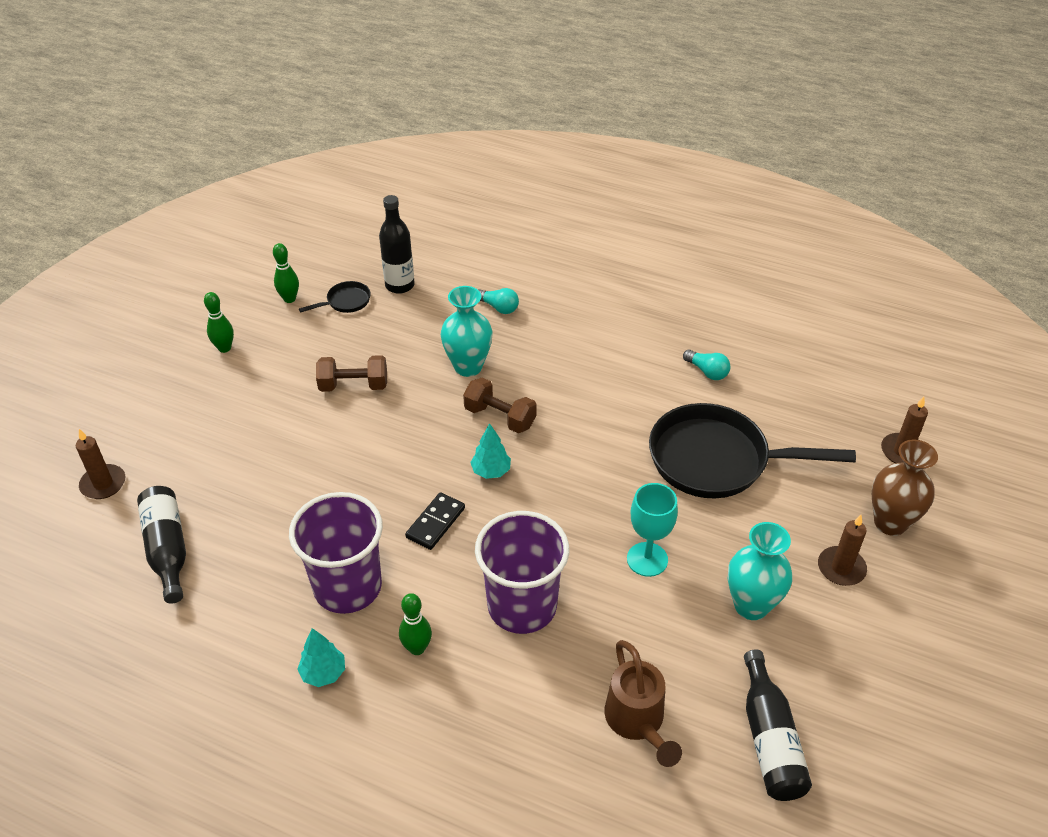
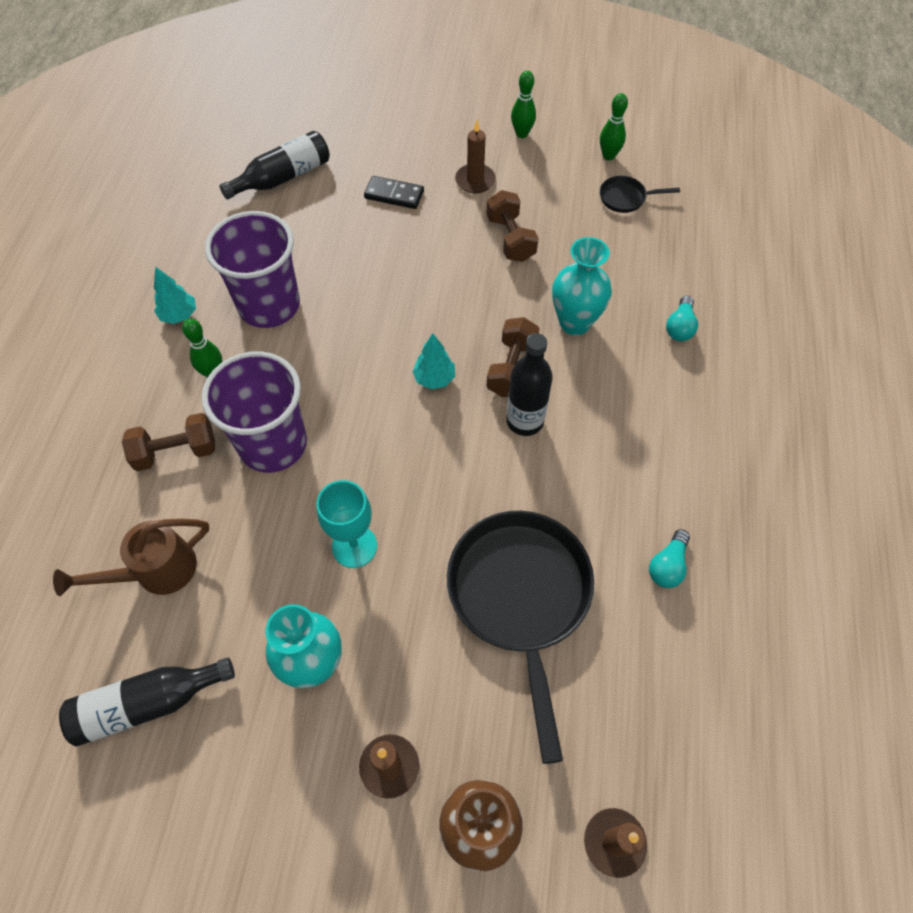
camera: 75 degrees right, 15 degrees up
brown candle [76,429,125,499] -> brown candle moved to [455,120,496,193]
black pan [299,281,371,313] -> black pan turned 135 degrees clockwise [600,176,680,213]
black bottle [379,195,415,294] -> black bottle moved to [506,333,553,436]
black domino [405,492,465,550] -> black domino moved to [364,176,424,209]
none -> brown dumbbell [122,413,215,471]

